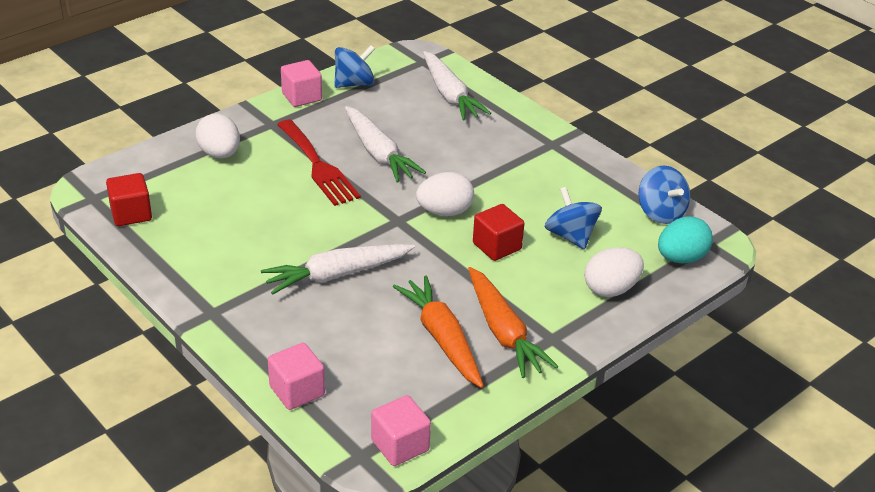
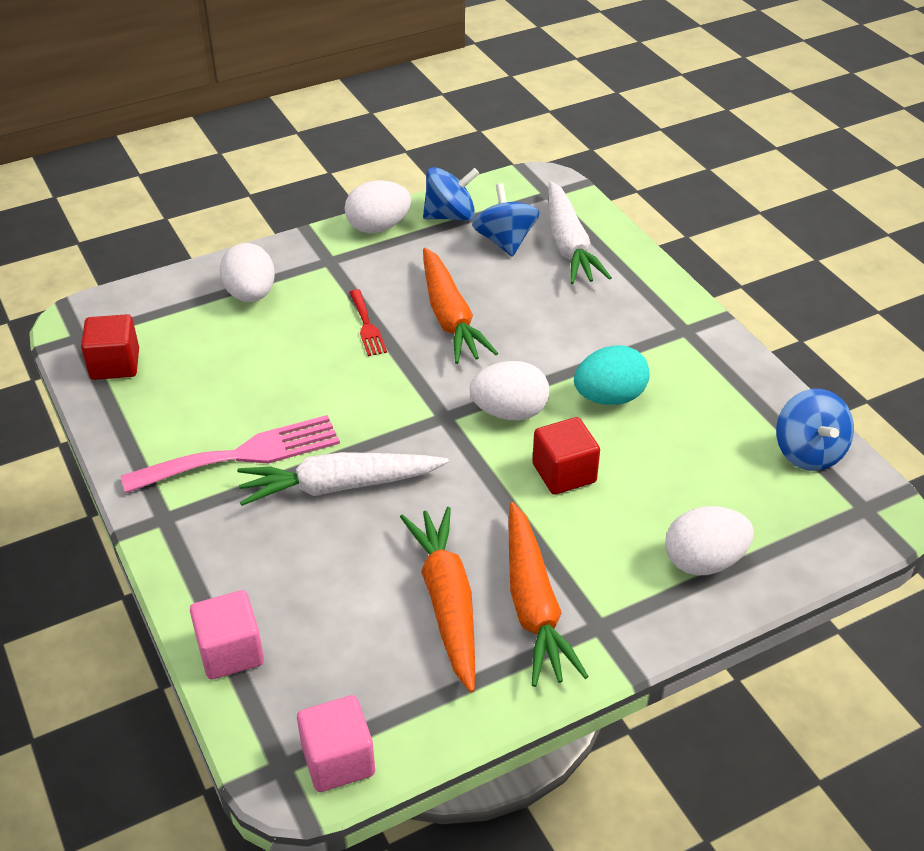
camera: 15 degrees right, 5 degrees up
red fork [277,120,361,206] -> red fork [349,289,387,356], size x0.52
pink cube [281,60,322,107] -> white egg [345,180,411,233]
white carrot [345,106,426,183] -> orange carrot [423,248,498,364]
blue spinning top [545,187,602,249] -> blue spinning top moved to [472,183,540,257]
turquoise egg [658,216,713,264] -> turquoise egg moved to [574,345,650,405]
none -> pink fork [121,415,340,493]

